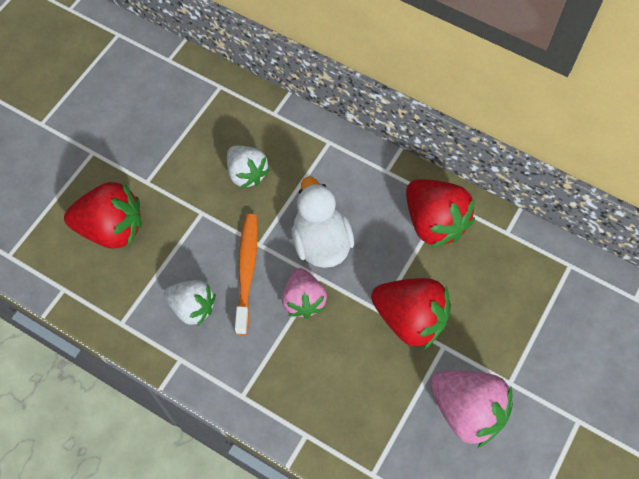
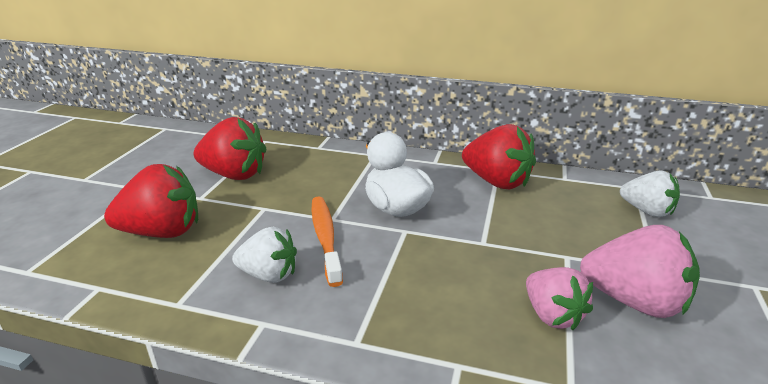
camera: 15 degrees left, 35 degrees down
white strawberry [227,146,270,188] -> white strawberry moved to [620,171,680,217]
pink strawberry [282,268,327,319] -> pink strawberry moved to [526,267,593,330]
red strawberry [371,278,451,349] -> red strawberry moved to [194,117,266,180]

